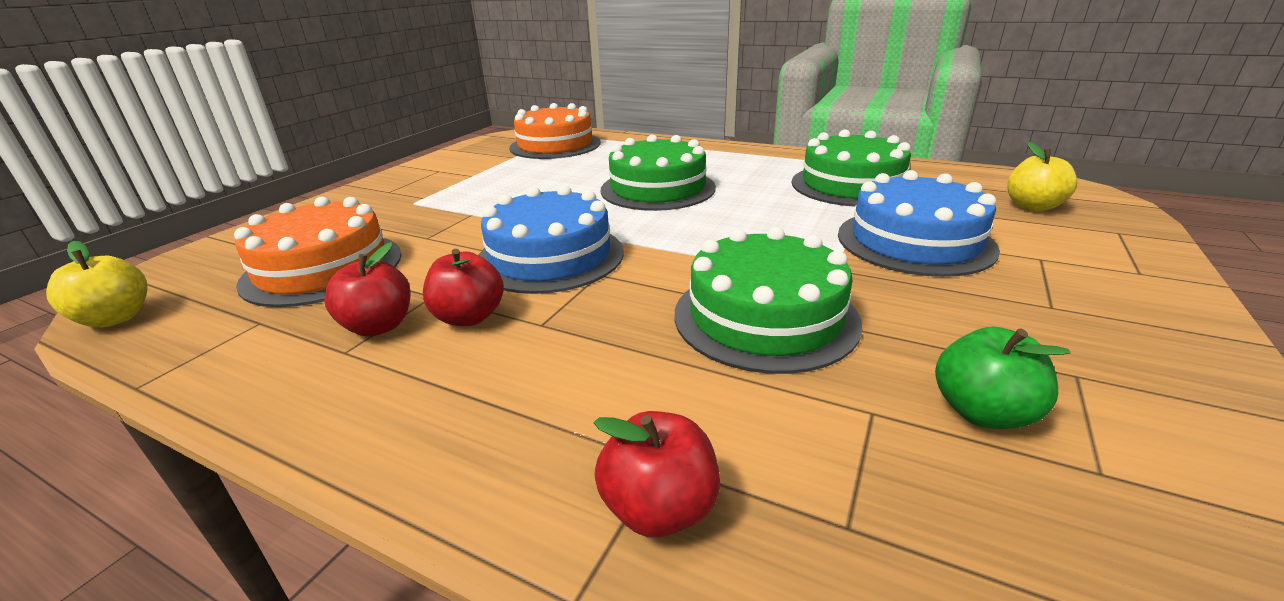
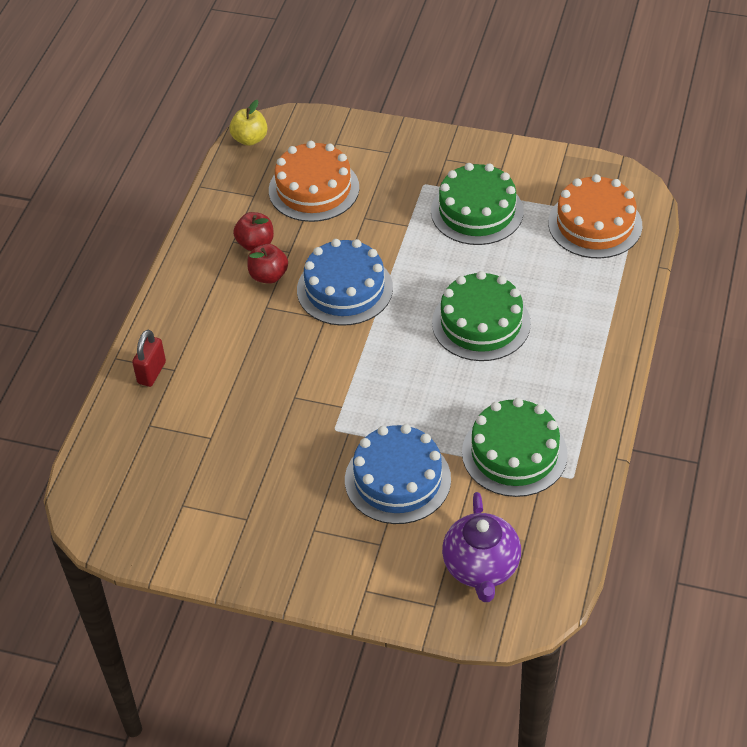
camera: 80 degrees right, 20 degrees up
red apple [594,411,720,538] -> red padlock [132,330,166,387]
green cake [674,227,862,374] -> green cake moved to [431,163,524,245]
green apple [935,327,1070,429] -> none
yellow apple [1007,142,1078,211] -> purple teapot [442,492,521,602]

